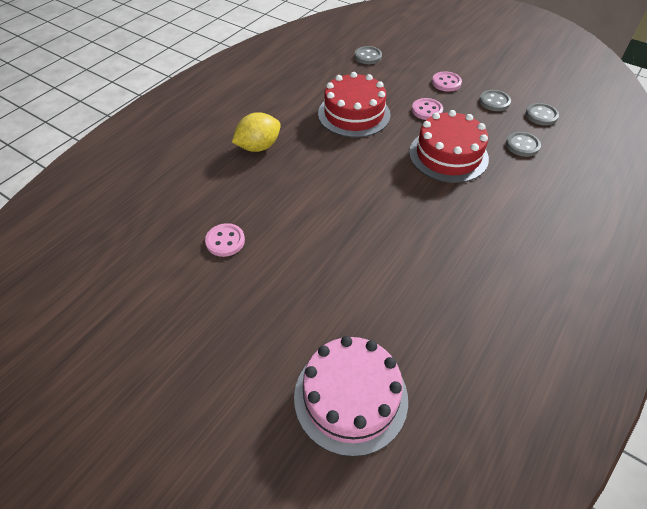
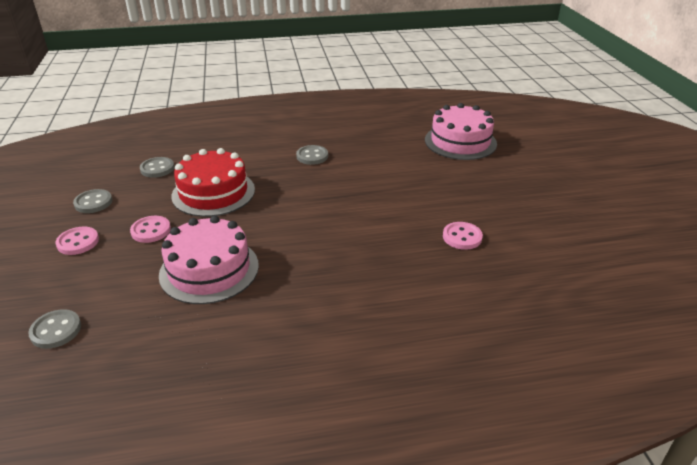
camera: 135 degrees left, 15 degrees down
yellow lemon [232,112,281,152] -> none
red cake [318,72,391,138] -> pink cake [159,216,259,304]
grey button [526,103,559,125] -> grey button moved to [296,145,328,165]

